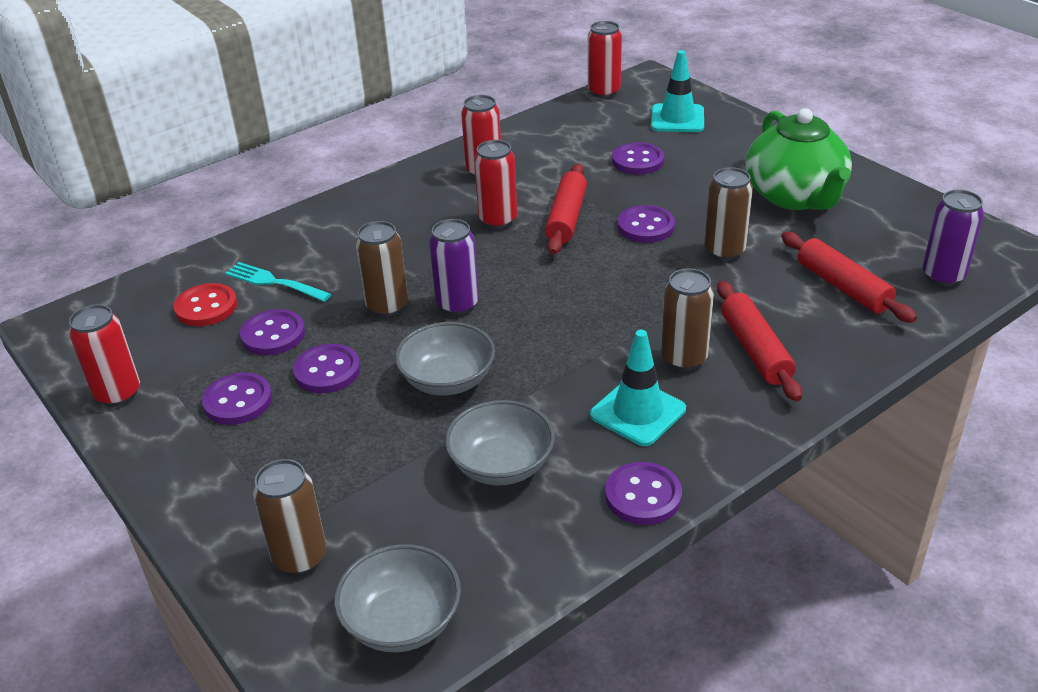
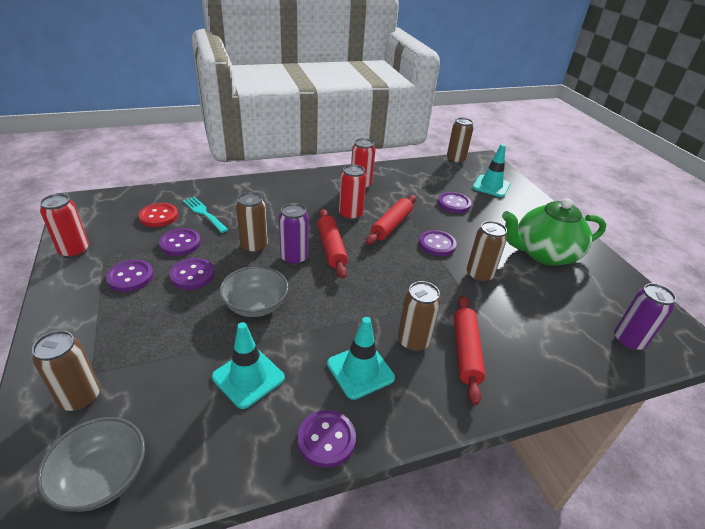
camera: 15 degrees right, 0 degrees up
grey bowl [445,400,555,485] -> turquoise traffic cone [212,322,285,409]
red can [588,21,622,98] -> brown can [447,117,474,164]
green teapot [746,108,852,210] -> green teapot turned 75 degrees clockwise [502,198,606,266]
red rolling pin [781,232,917,323] -> red rolling pin moved to [318,209,348,278]

